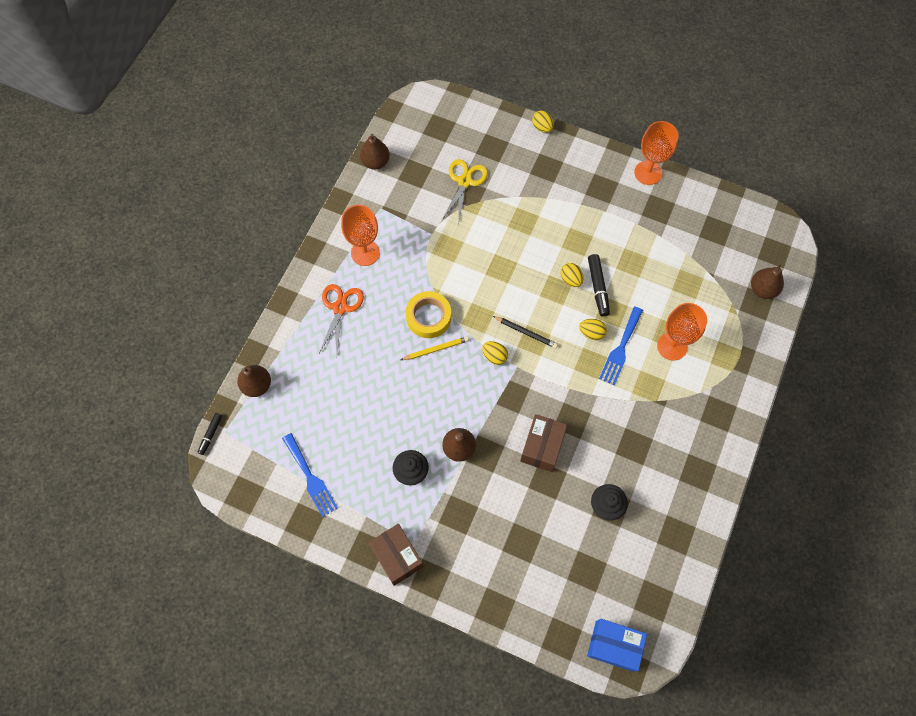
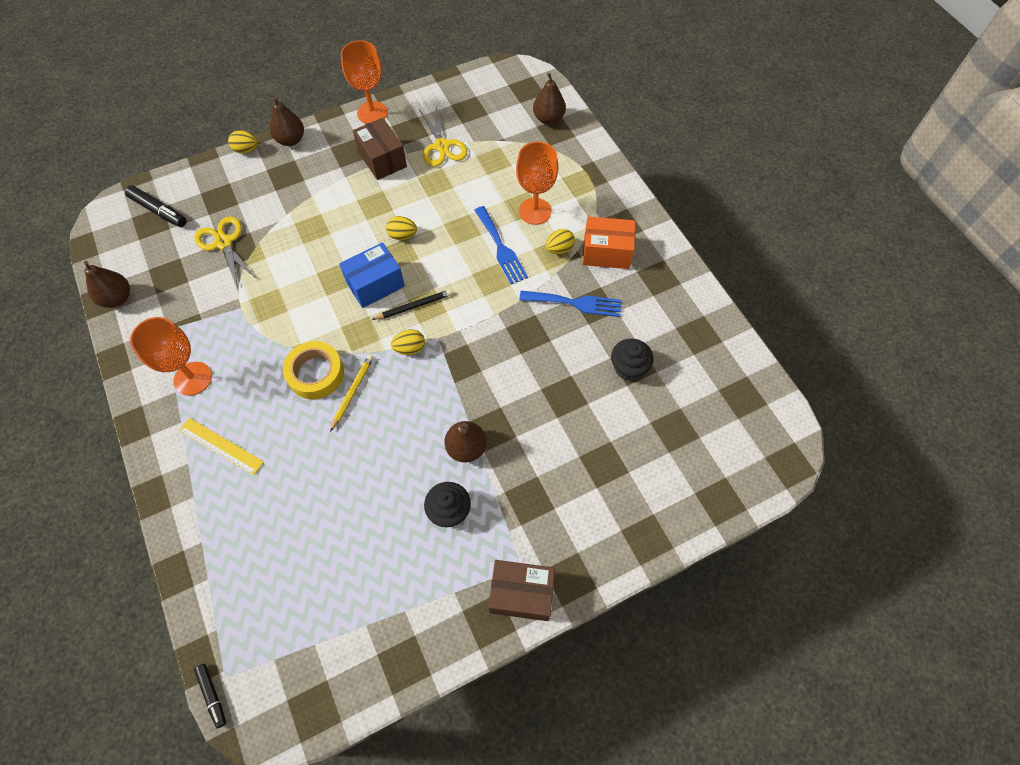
camera: 50 degrees left, 5 degrees down
brown pear [237,365,271,397] -> brown pear moved to [270,96,304,146]
blue fork [282,433,338,517] -> blue fork moved to [519,291,622,317]
orange scissors [319,284,364,353] -> yellow ruler [179,418,264,475]
brown box [520,414,567,472] -> brown box moved to [353,118,407,180]
yellow egg [579,319,607,340] -> yellow egg moved to [546,229,575,254]
blue box [587,619,647,671] -> blue box moved to [339,242,405,308]
black marker [588,254,610,317] -> black marker moved to [125,185,187,227]
none -> yellow scissors [419,105,467,167]
none -> orange box [582,217,635,269]

